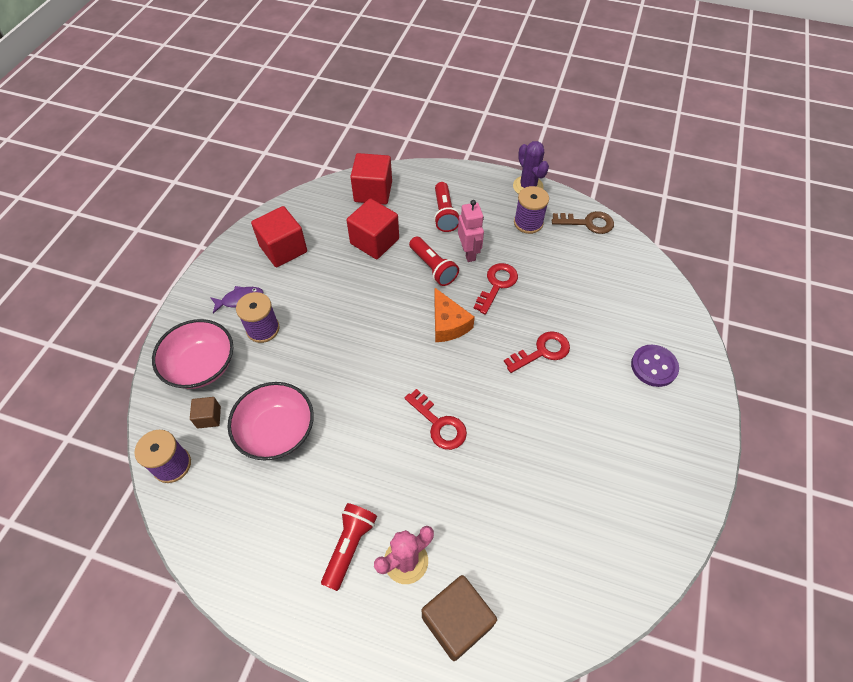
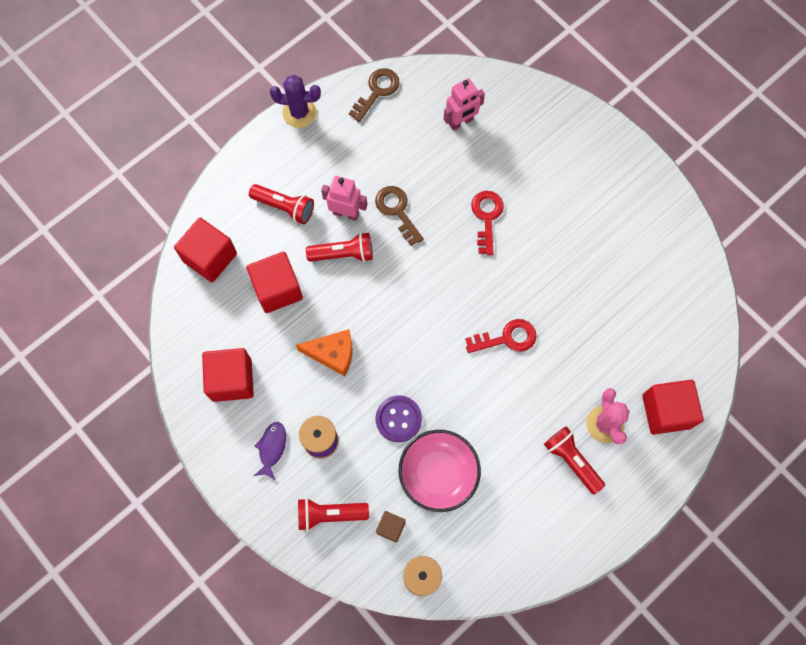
camera: 60 degrees left, 15 degrees up
pink bowl [152,319,233,389] -> red flashlight [298,498,369,531]
brown cube [422,575,497,661] -> red cube [642,380,704,435]
orange cheese [434,288,475,342] -> orange cheese moved to [296,329,353,376]
red key [474,263,518,315] -> brown key [375,186,424,246]
purple spool [514,186,549,234] -> none
purple button [631,345,679,387] -> purple button moved to [376,396,422,442]
none -> pink robot [444,78,485,131]

